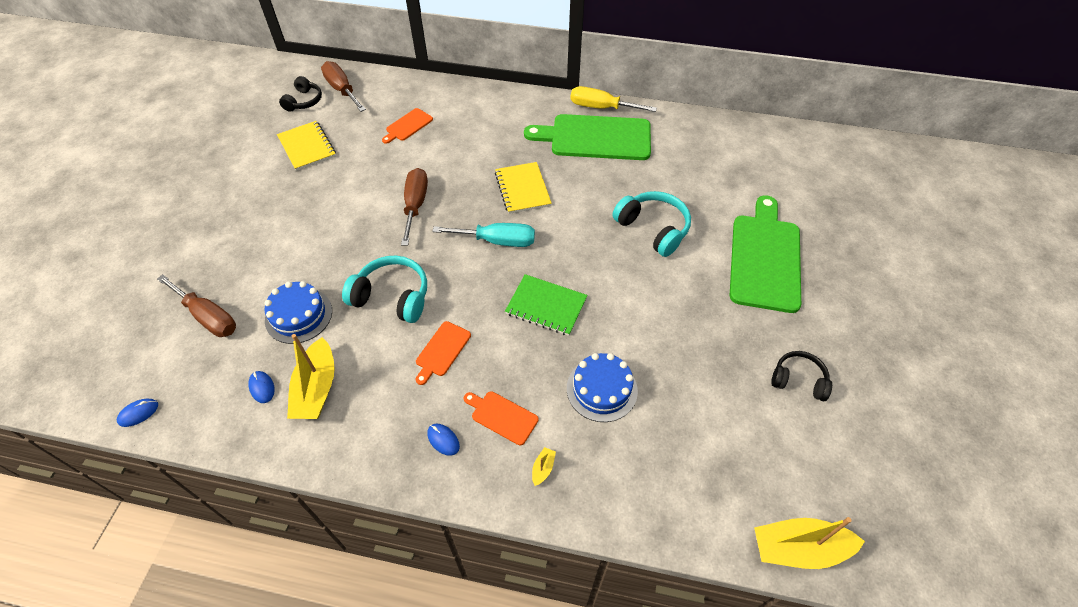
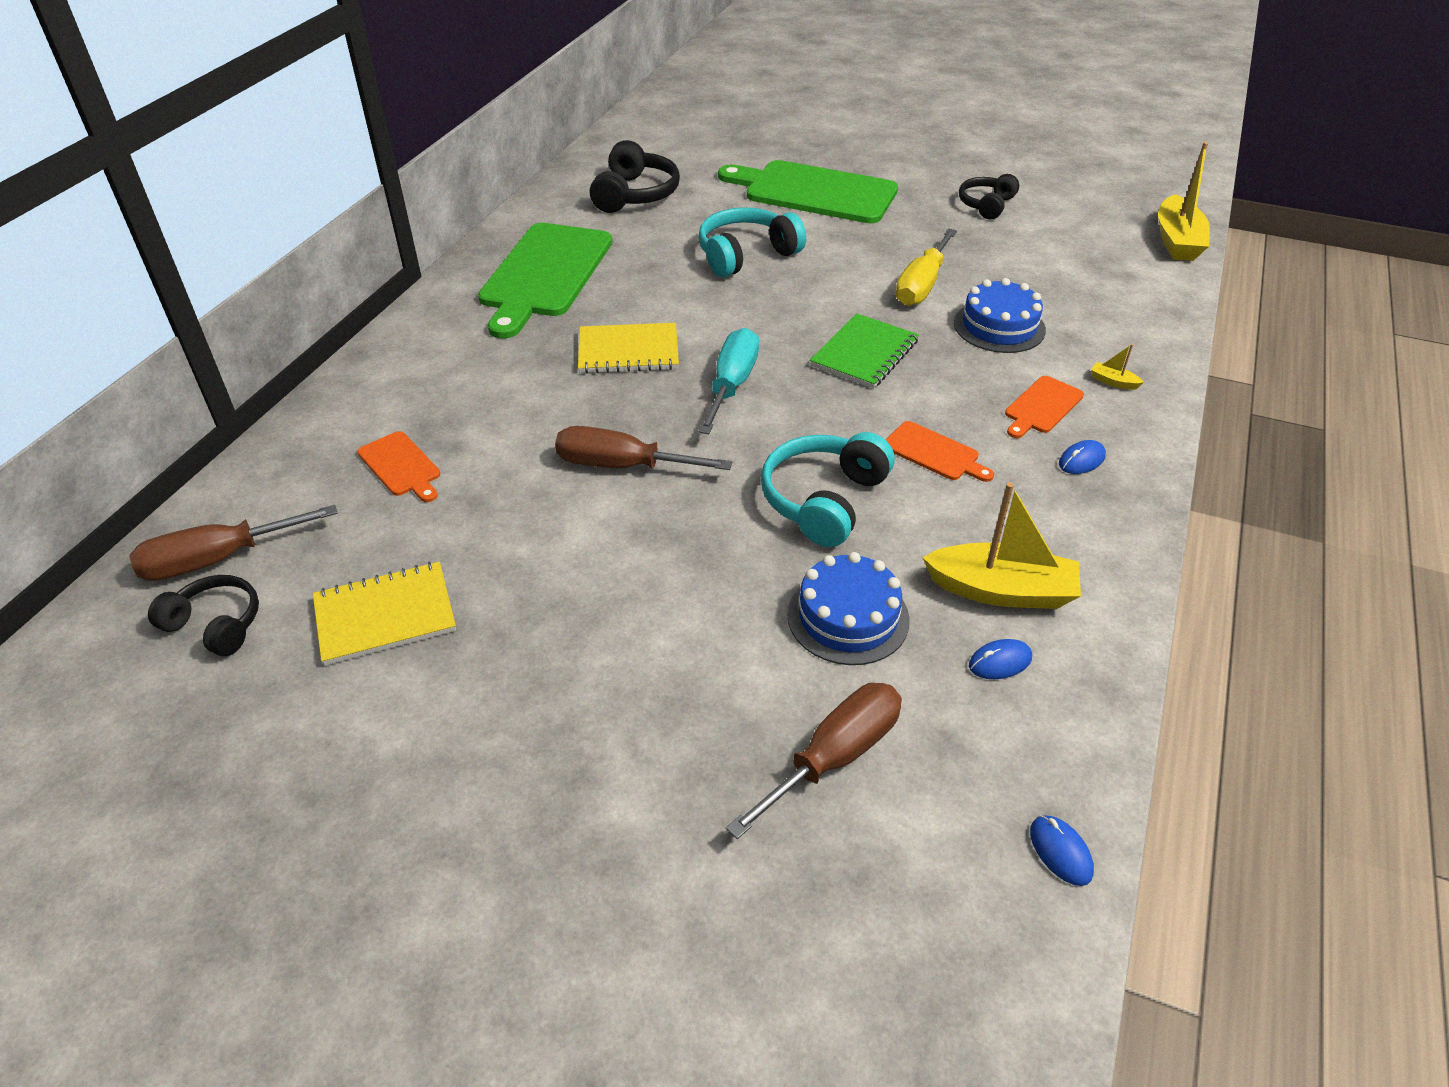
camera: 80 degrees left, 10 degrees down
yellow screwdriver [570,86,657,112] -> yellow screwdriver moved to [895,228,957,306]
none -> black headphones [589,140,680,213]

